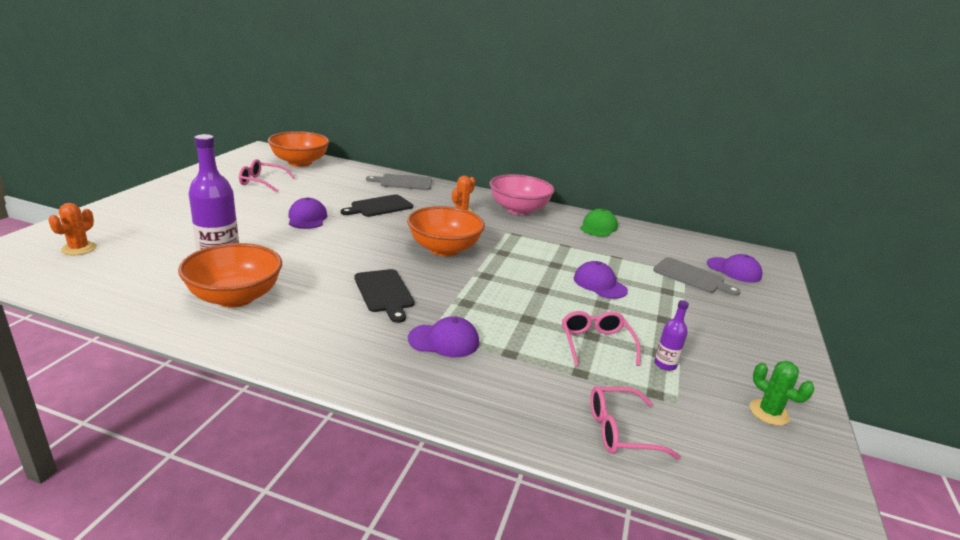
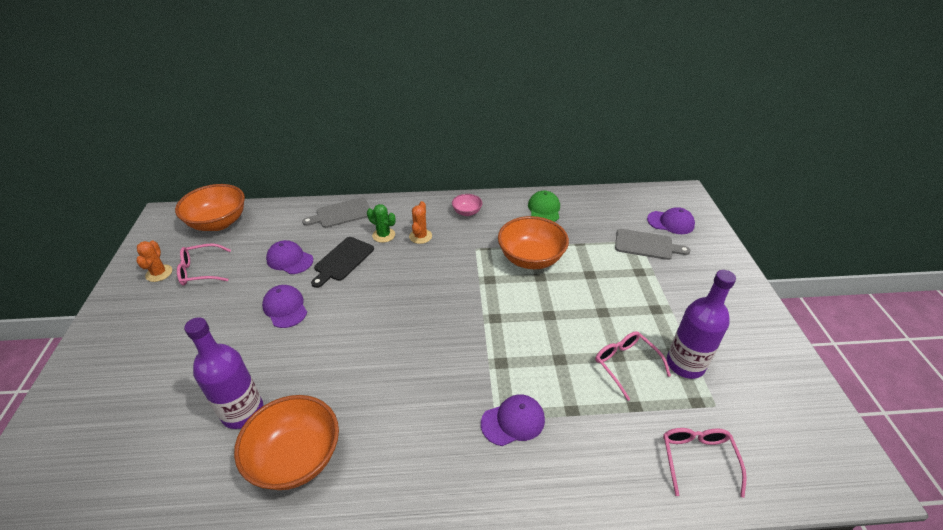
camera: 20 degrees left, 15 degrees up
orange cactus [48,203,97,255] -> orange cactus moved to [136,241,172,282]
black cutting board [354,269,415,323] -> none
orange bowl [407,206,485,256] -> orange bowl moved to [498,216,569,269]
pink bowl [490,174,555,215] -> pink bowl [452,194,483,216], size x0.49
purple cap [574,261,628,299] -> purple cap moved to [266,240,313,274]
pink glasses [590,386,681,459] -> pink glasses turned 120 degrees clockwise [663,428,747,498]
purple bottle [654,300,689,371] -> purple bottle [667,270,736,379], size x2.02
green cactus [750,361,815,426] -> green cactus moved to [367,204,395,243]

